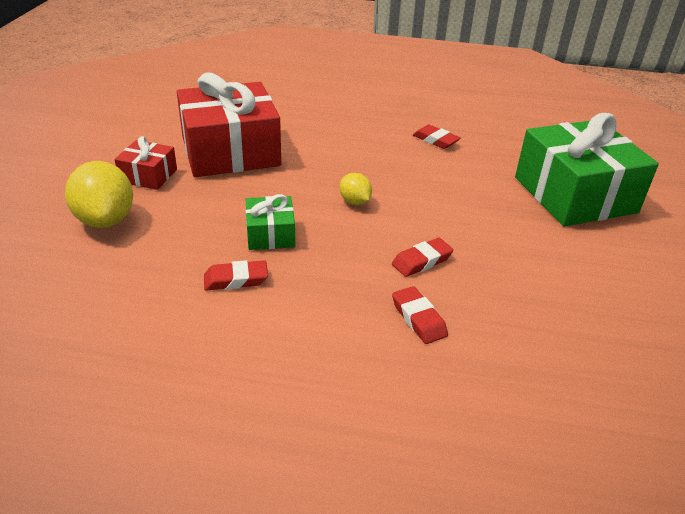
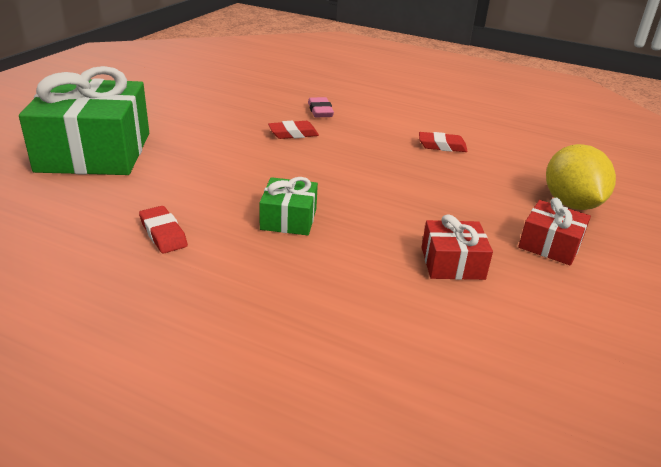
camera: 165 degrees left, 5 degrees down
red gift [177,73,281,177] -> red gift [422,214,493,280], size x0.47
green gift [246,194,295,250] -> green gift moved to [259,177,318,235]
yellow lemon [339,173,372,205] -> none
red eraser [392,286,448,344] -> pink eraser [308,97,334,117]

